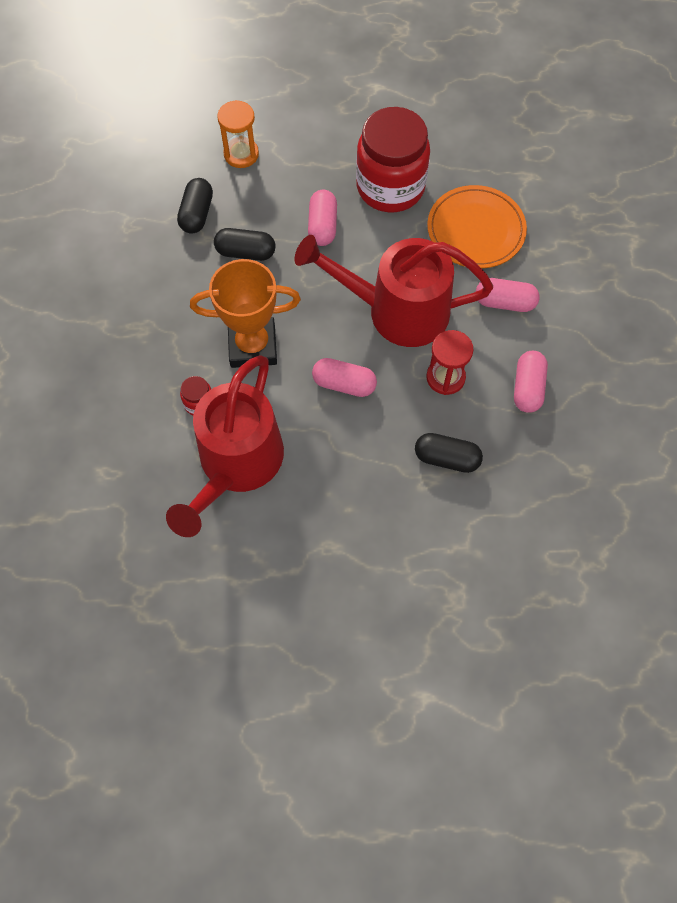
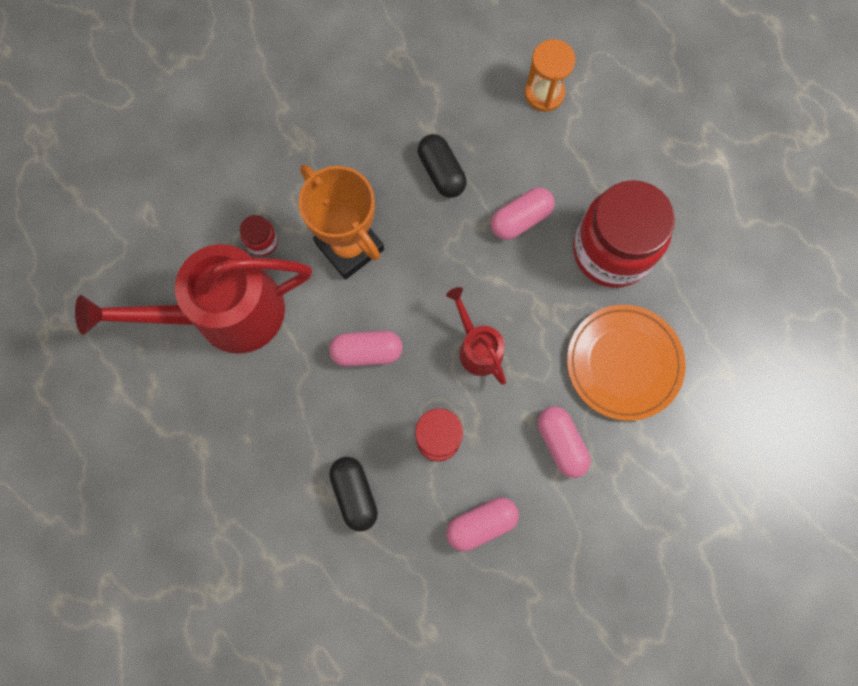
camera: 55 degrees right, 10 degrees up
black capsule [177,178,213,233] -> none
red watering can [295,235,493,347] -> red watering can [446,287,506,385], size x0.49
pink capsule [312,358,377,397] -> pink capsule turned 75 degrees counterclockwise [329,331,403,367]

